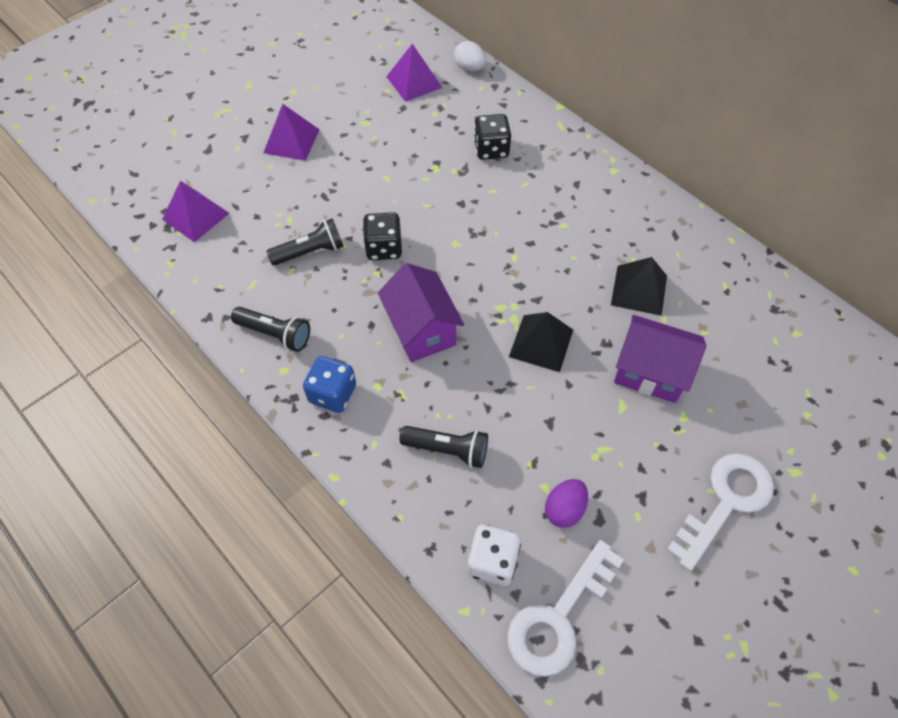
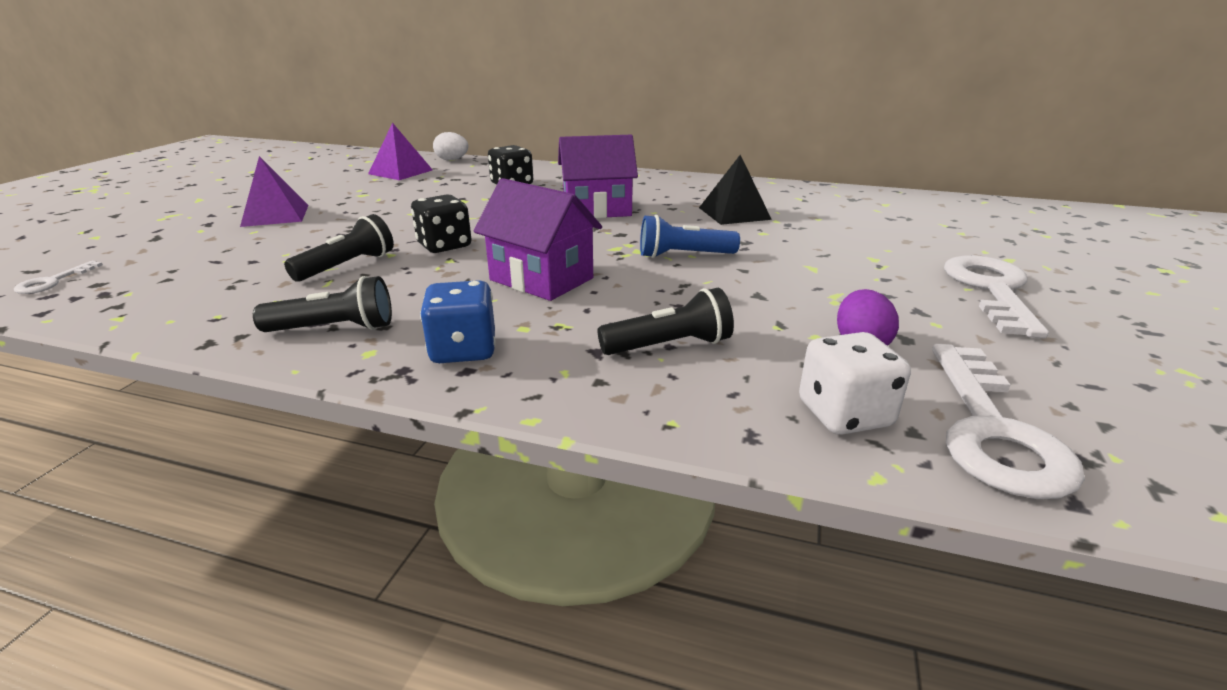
camera: 30 degrees left, 30 degrees down
purple pyramid [162,181,229,242] -> none
black pyramid [509,312,573,372] -> blue flashlight [640,215,740,258]
purple house [614,315,706,403] -> purple house moved to [558,135,638,218]
none -> white key [14,261,103,294]

